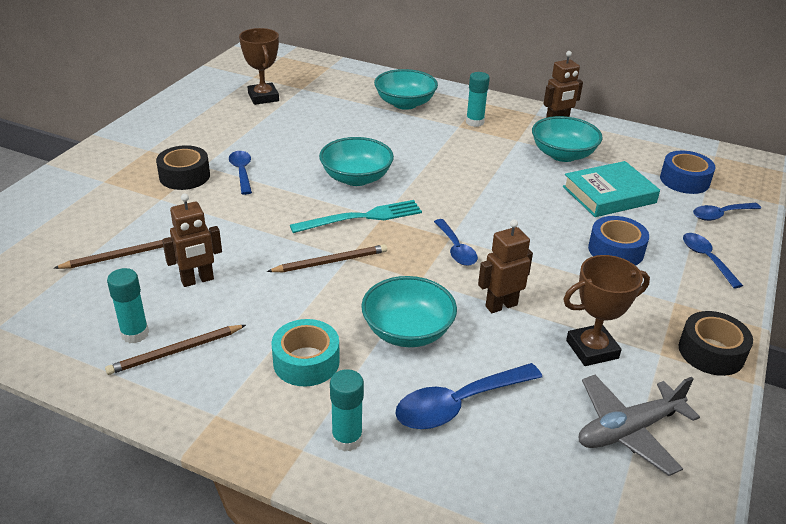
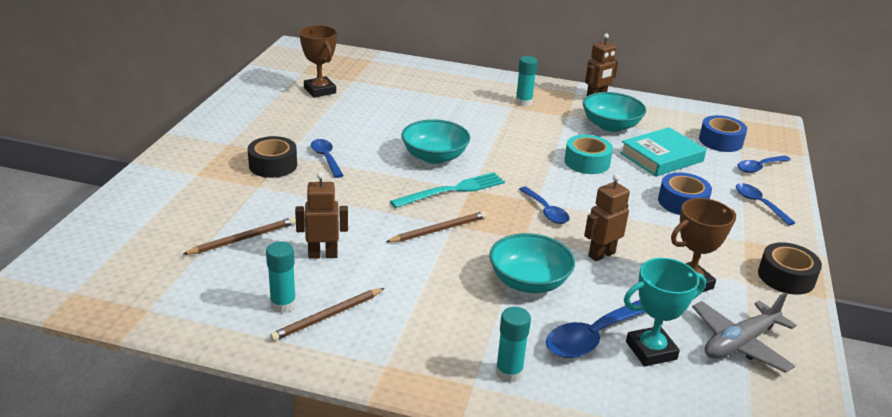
camera: 10 degrees left, 5 degrees down
brown robot [162,194,222,287] -> brown robot turned 150 degrees counterclockwise [295,172,348,259]
turquoise tape [271,319,340,386] -> turquoise tape moved to [564,135,613,174]
turquoise bowl [374,69,438,110] -> none
none -> turquoise trophy [624,258,706,366]

